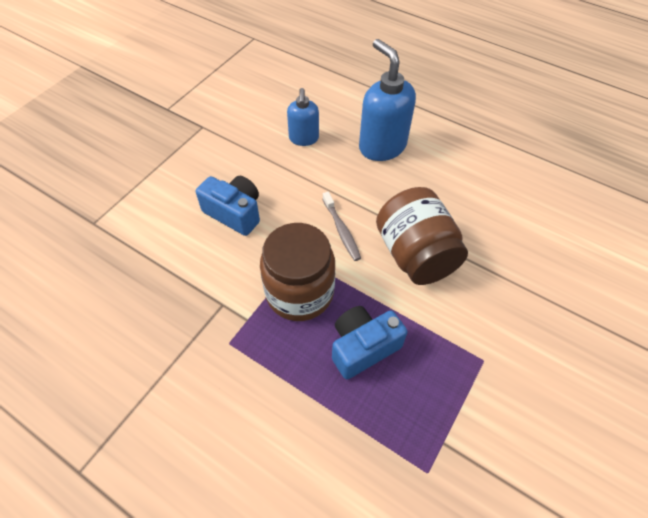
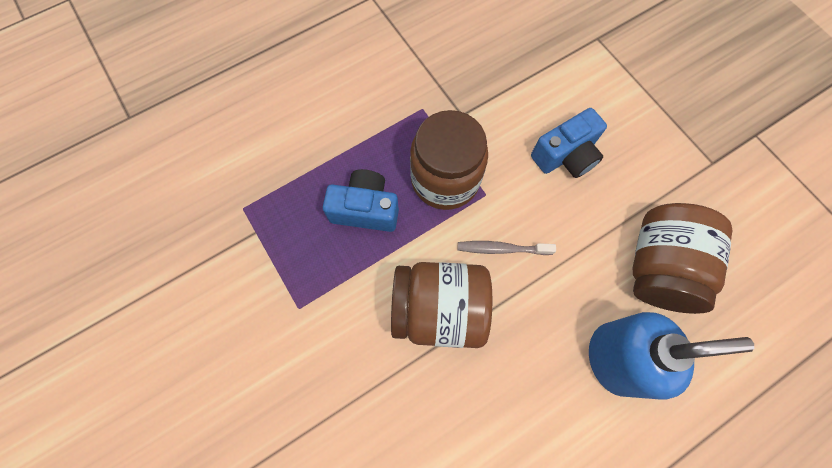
camera: 115 degrees right, 15 degrees up
blue soap dispenser [287,88,319,146] -> brown jar [632,203,733,314]
blue camera [332,306,408,379] -> blue camera turned 75 degrees counterclockwise [323,169,399,232]

